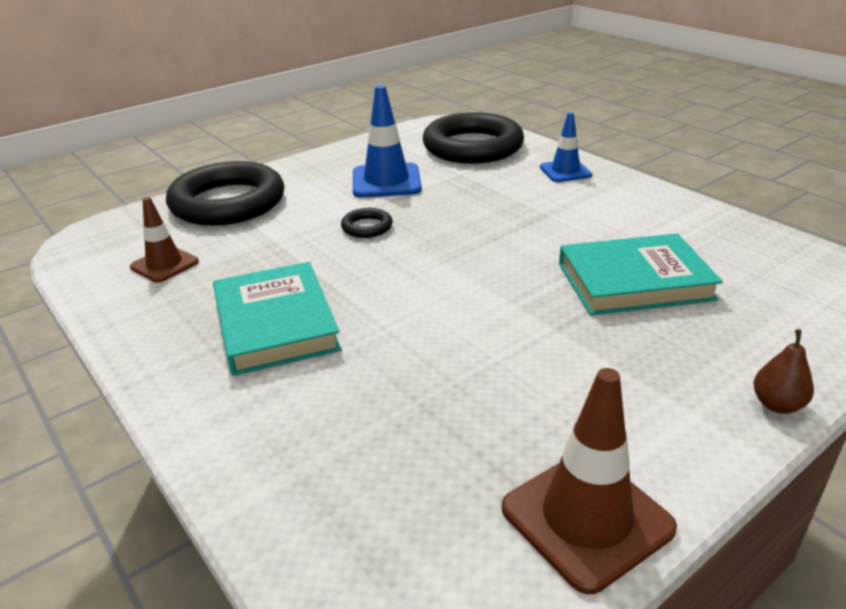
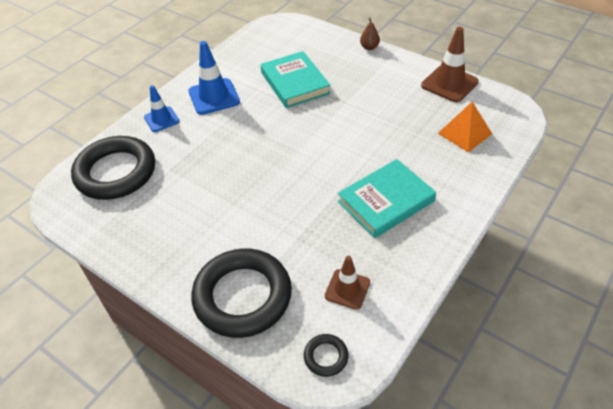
camera: 105 degrees left, 15 degrees up
black ring [341,208,393,238] -> black ring moved to [304,334,349,377]
blue traffic cone [353,85,422,198] -> blue traffic cone moved to [188,41,240,115]
none -> orange pyramid [438,102,492,152]

